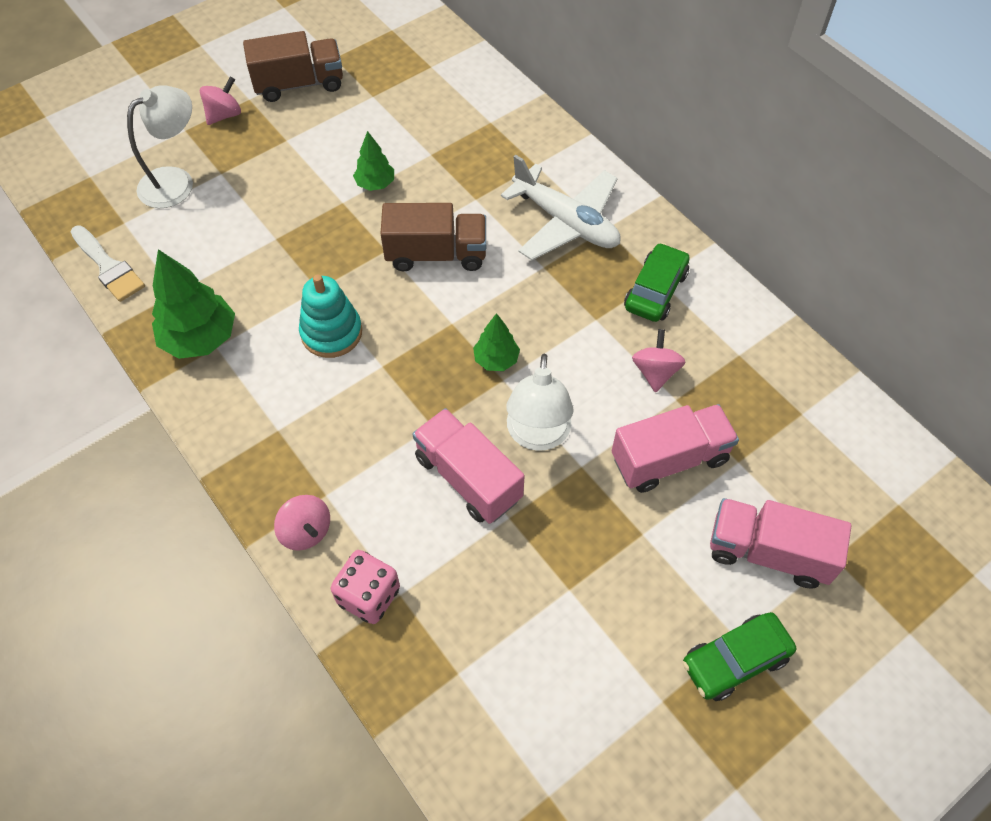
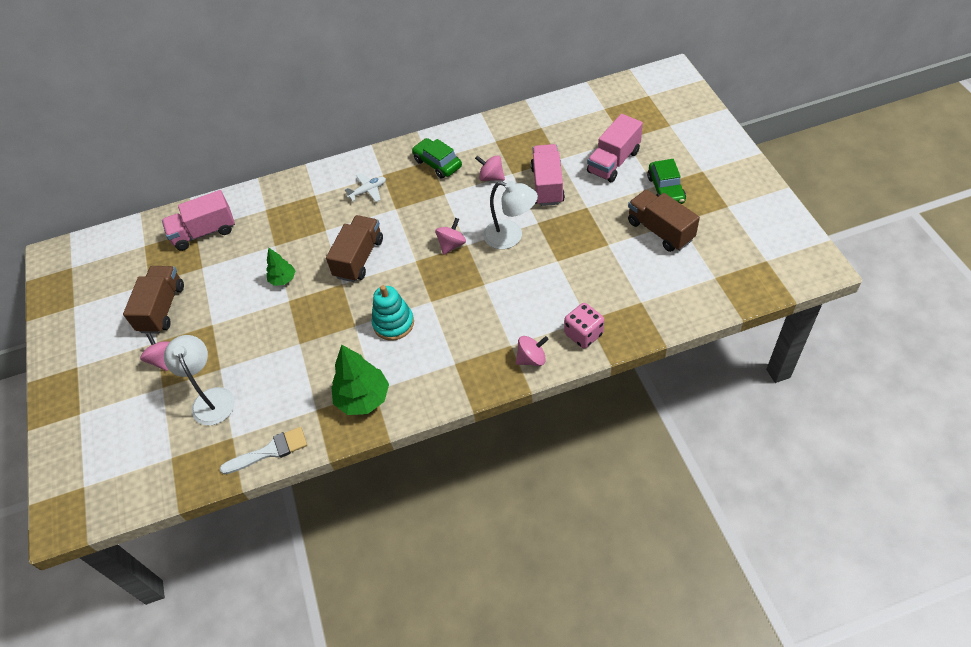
camera: 65 degrees left, 5 degrees down
pink truck [412,408,525,524] -> pink truck moved to [162,190,235,251]
green tree [473,313,520,371] -> pink spinning top [435,218,466,255]
white plane [501,155,621,260] -> white plane [345,173,386,202], size x0.51
none -> brown truck [628,190,700,252]

